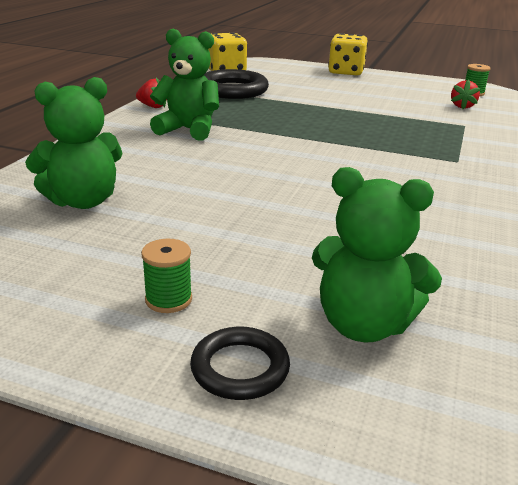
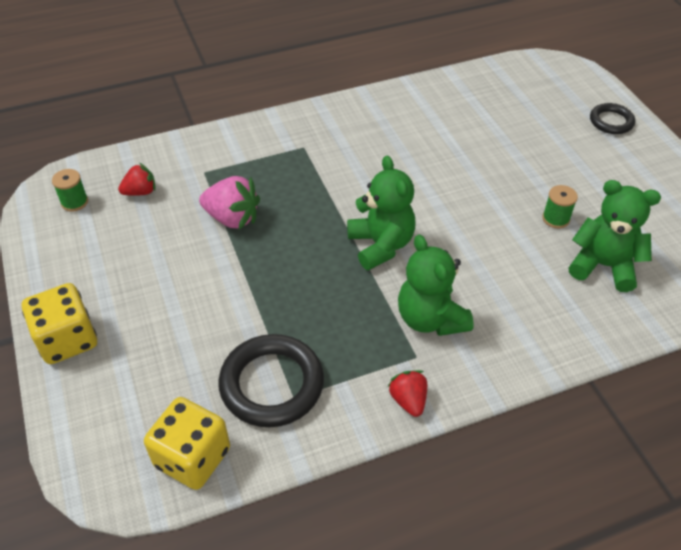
camera: 130 degrees left, 20 degrees up
green spool [141,239,192,313] -> green spool moved to [542,185,578,228]
green teddy bear [312,167,442,342] -> green teddy bear moved to [347,156,416,270]
none -> pink strawberry [199,176,260,229]

